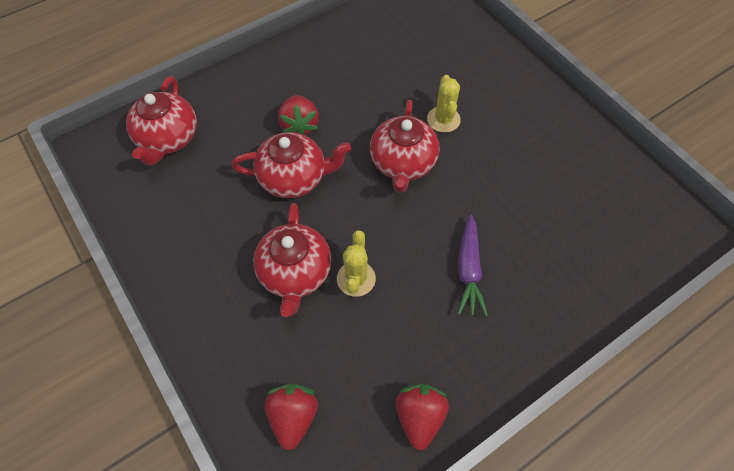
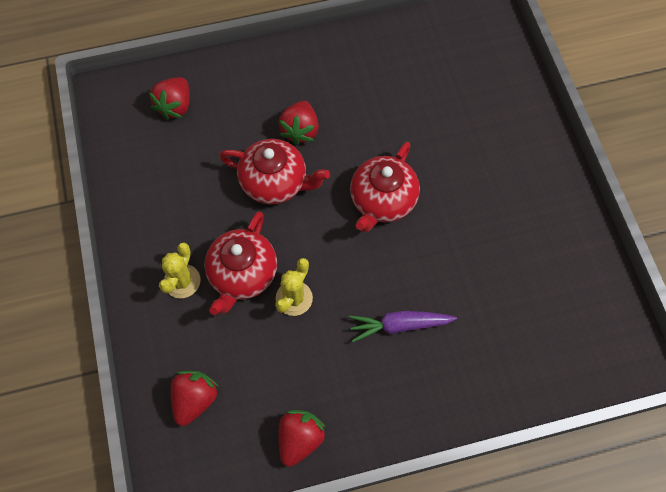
camera: 20 degrees right, 5 degrees up
red teapot [126,76,197,166] -> red strawberry [149,77,190,120]
yellow cactus [427,75,461,133] -> yellow cactus moved to [159,242,200,298]
purple carrot [458,215,488,316] -> purple carrot turned 60 degrees clockwise [349,311,457,342]

